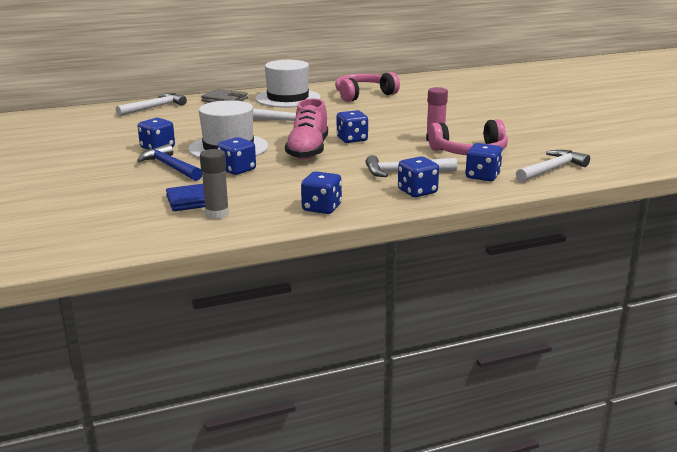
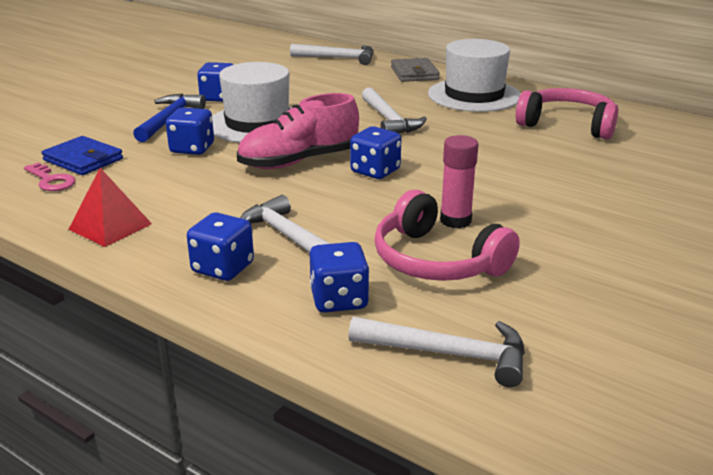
camera: 55 degrees right, 5 degrees up
grey glue stick [200,149,229,219] -> pink key [24,163,76,191]
blue dice [301,171,342,214] -> red pyramid [69,168,152,247]

